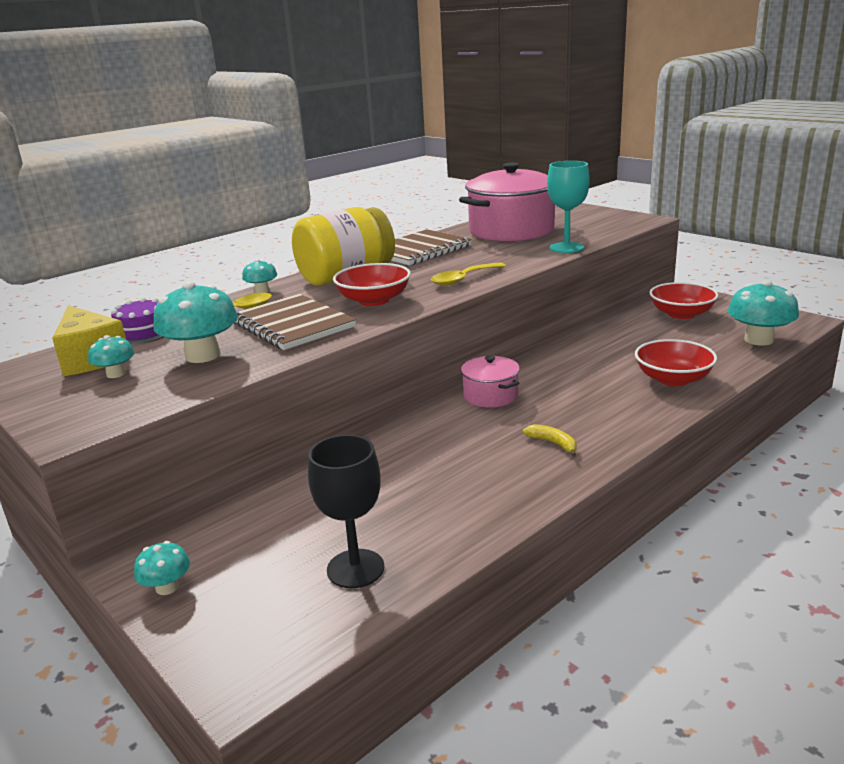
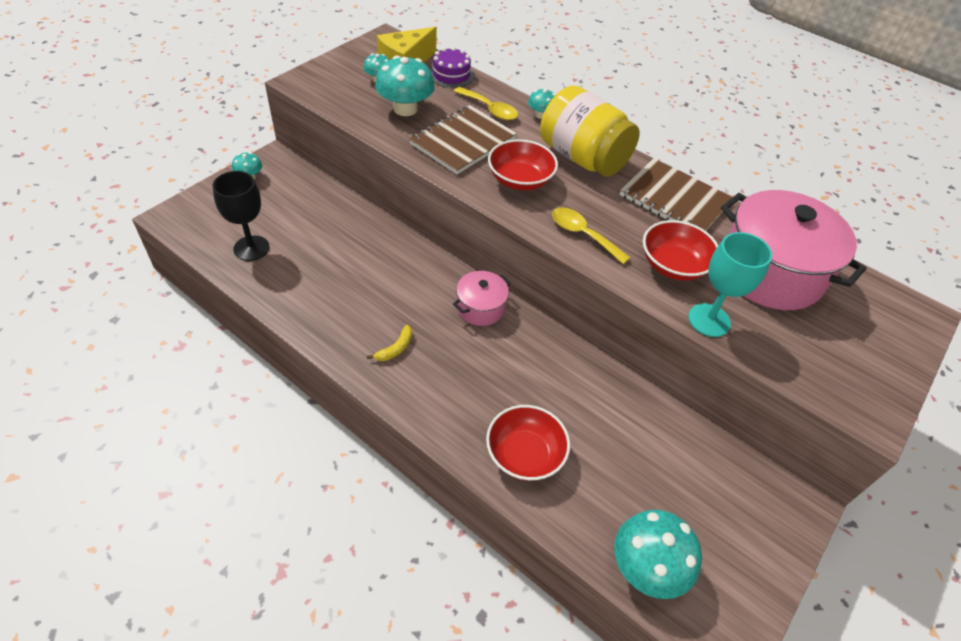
camera: 75 degrees right, 25 degrees up
red bowl [650,282,718,319] -> red bowl moved to [643,220,718,281]

